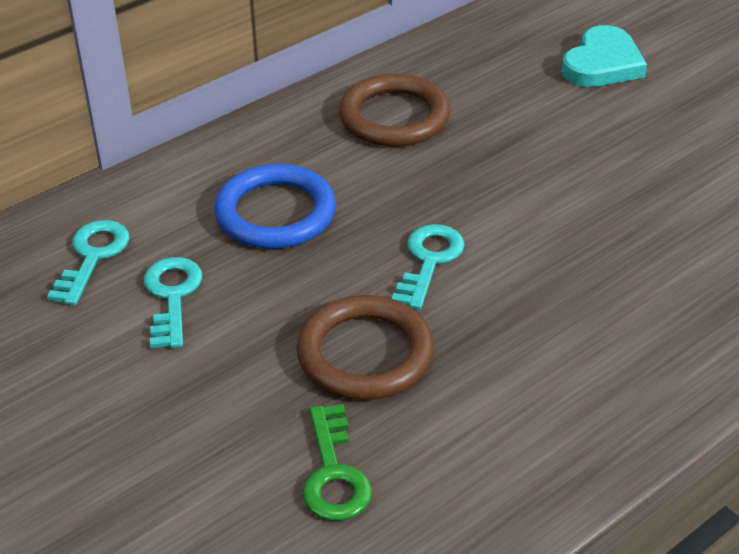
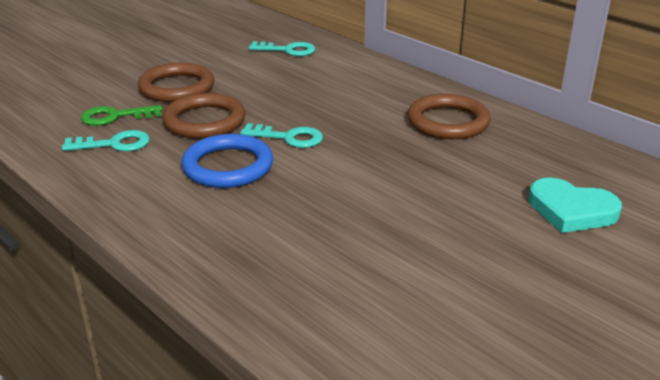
camera: 85 degrees right, 10 degrees down
turquoise key [144,257,202,348] -> turquoise key moved to [62,130,150,151]
blue ring [214,164,336,249] -> blue ring moved to [181,134,273,188]
none -> brown ring [138,63,215,102]

